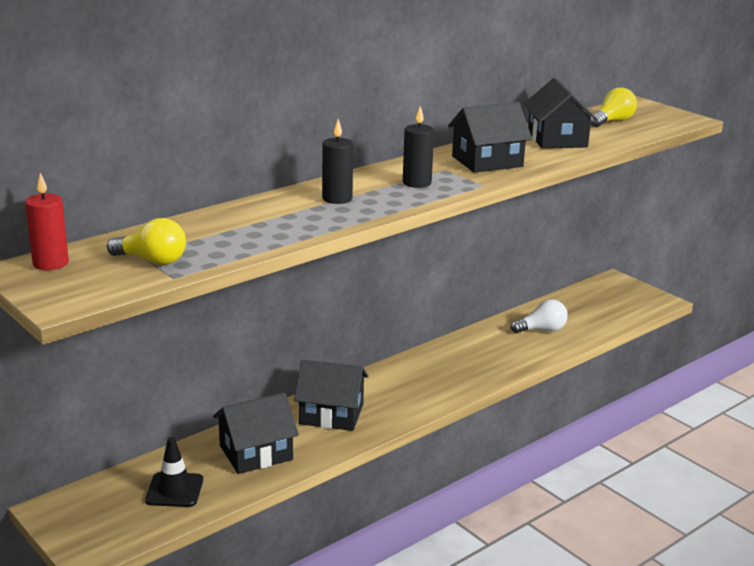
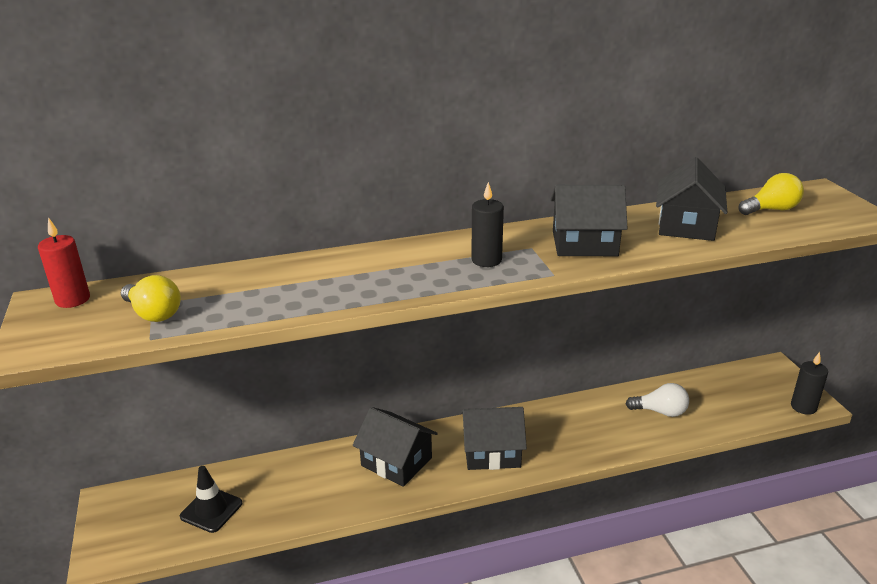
camera: 25 degrees right, 5 degrees up
black house [213,392,299,474] -> black house moved to [461,407,527,470]
black candle [322,119,353,204] -> black candle moved to [791,352,828,415]

